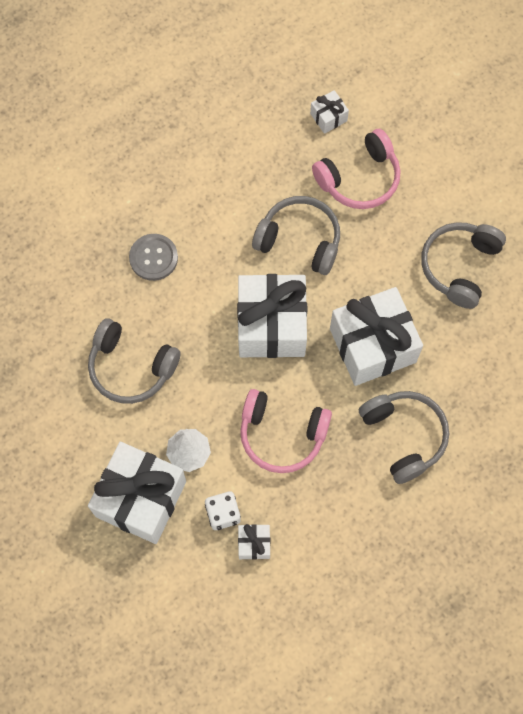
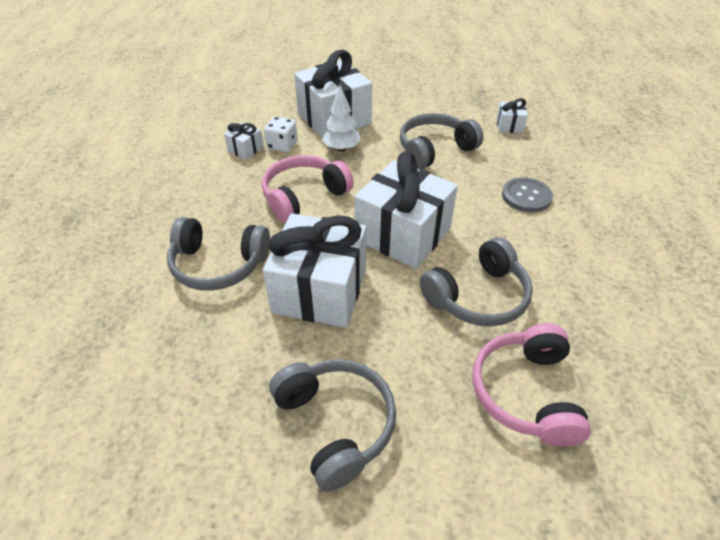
camera: 125 degrees right, 25 degrees down
white gift [310,90,349,134] -> white gift moved to [496,98,528,133]

